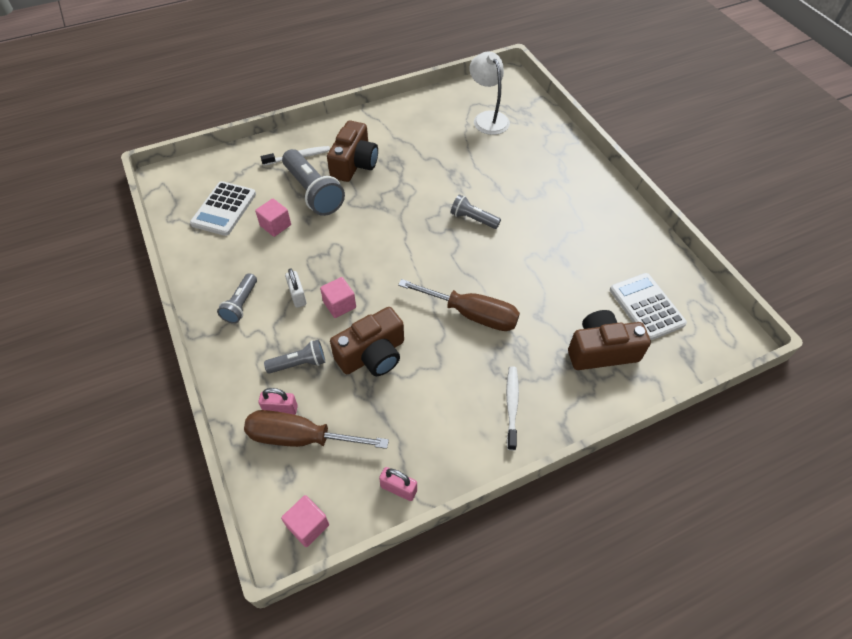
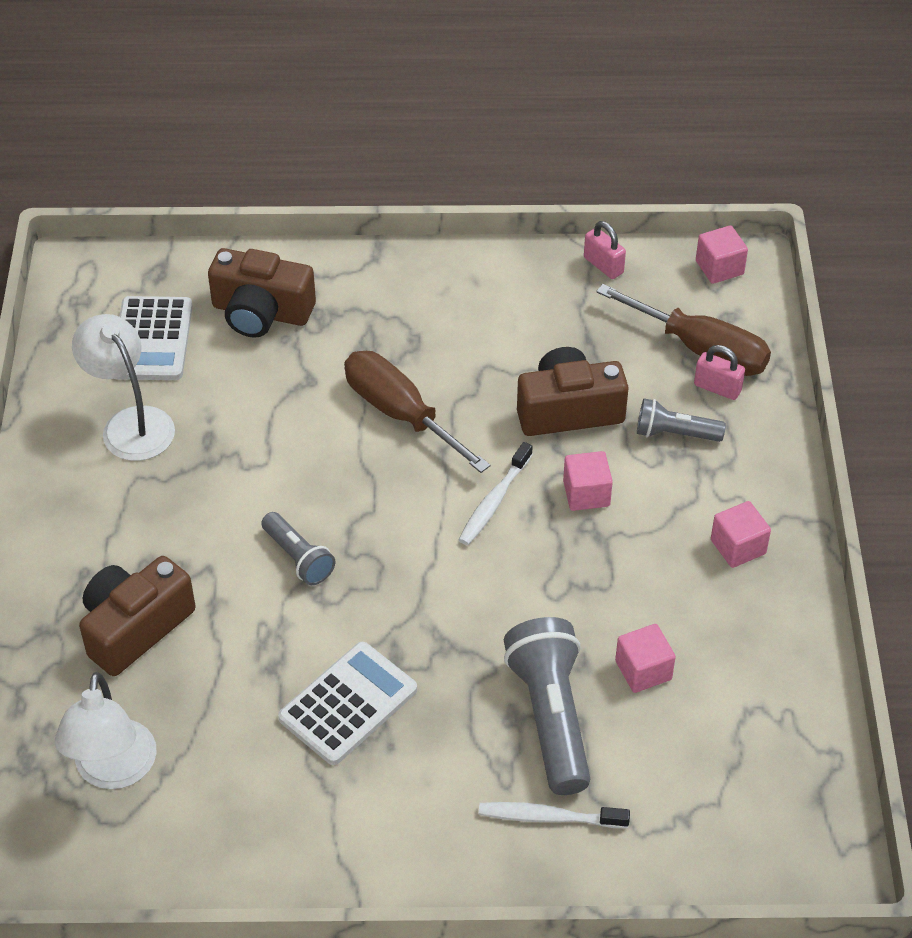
camera: 155 degrees left, 5 degrees down
white calculator [190,181,256,236] -> white calculator moved to [278,642,417,765]
grey flashlight [217,273,257,324] -> pink cube [711,501,771,568]
white padlock [285,268,307,308] -> none
brown camera [327,120,378,182] -> brown camera moved to [79,556,196,676]
white toothbrush [506,366,519,451] -> white toothbrush moved to [459,442,533,545]
none -> white lamp [72,314,175,461]

